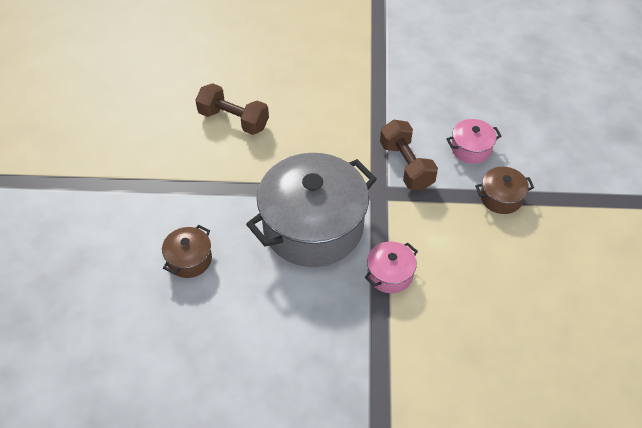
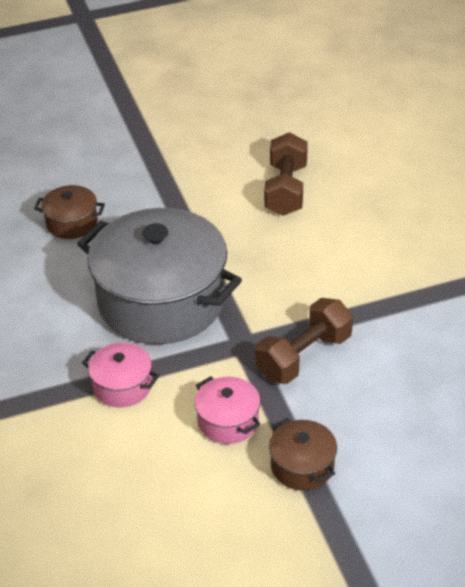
camera: 70 degrees right, 10 degrees down
pink pot [446,119,501,164] -> pink pot moved to [195,376,260,444]

